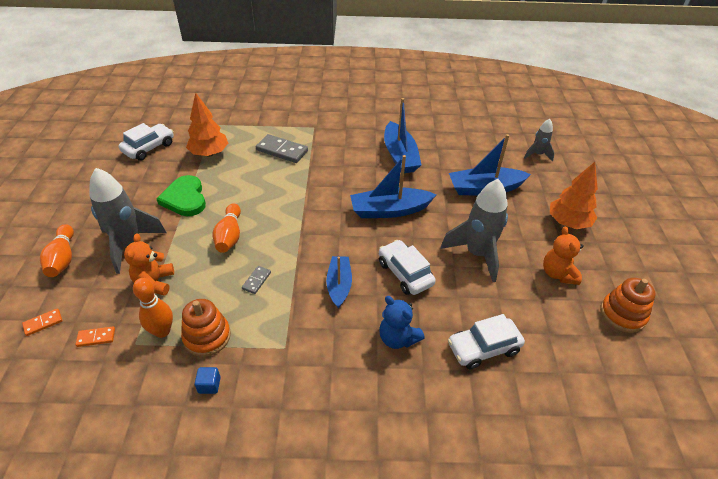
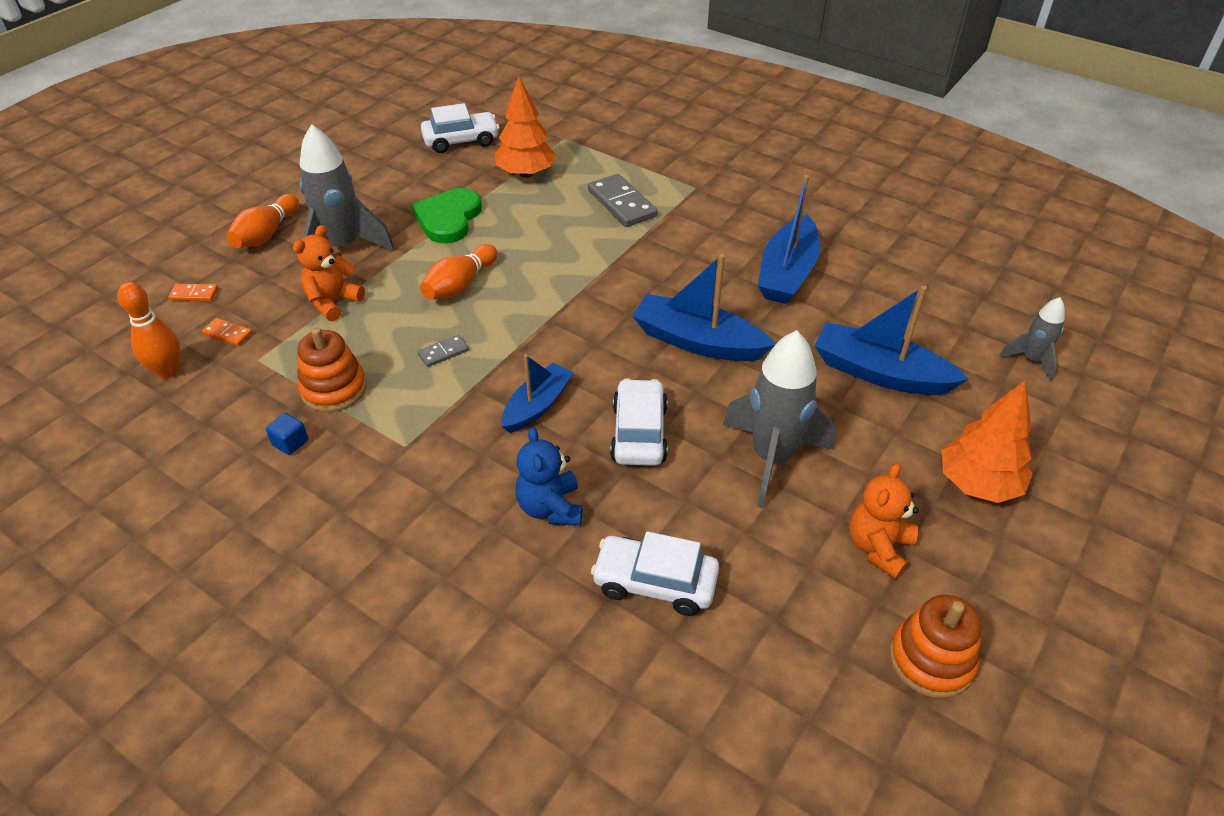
camera: 35 degrees right, 0 degrees up
orange bowling pin [133,278,173,338] -> orange bowling pin moved to [117,282,180,379]

